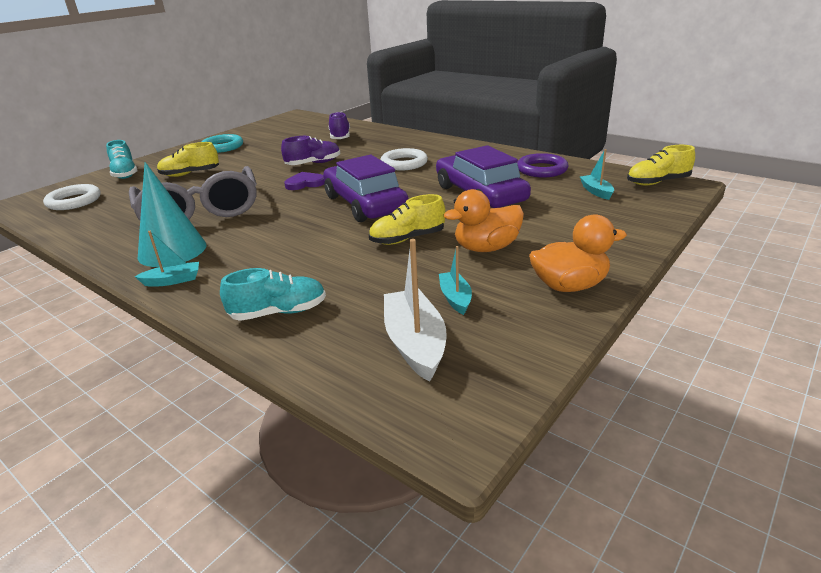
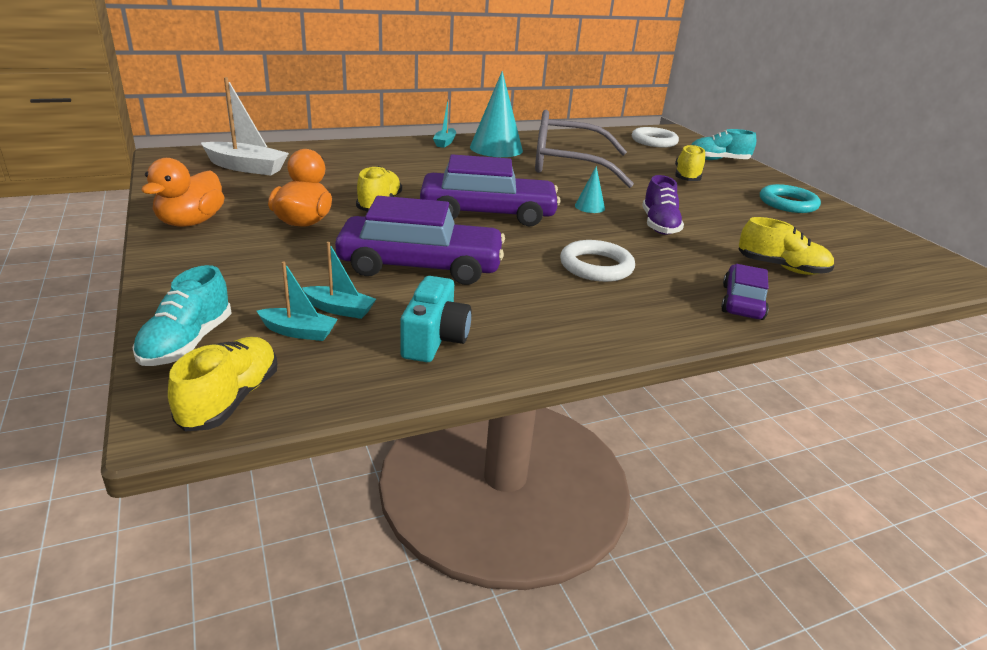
camera: 115 degrees right, 0 degrees up
turquoise shoe [220,268,326,321] -> turquoise shoe moved to [132,265,232,366]
purple heart [284,172,325,190] -> turquoise cone [575,166,605,213]
purple shoe [329,112,350,139] -> yellow shoe [738,217,835,275]
turquoise boat [439,246,472,315] -> turquoise boat moved to [302,242,376,319]
purple ring [517,153,568,177] -> turquoise camera [401,276,472,362]
none -> purple car [721,264,769,320]

